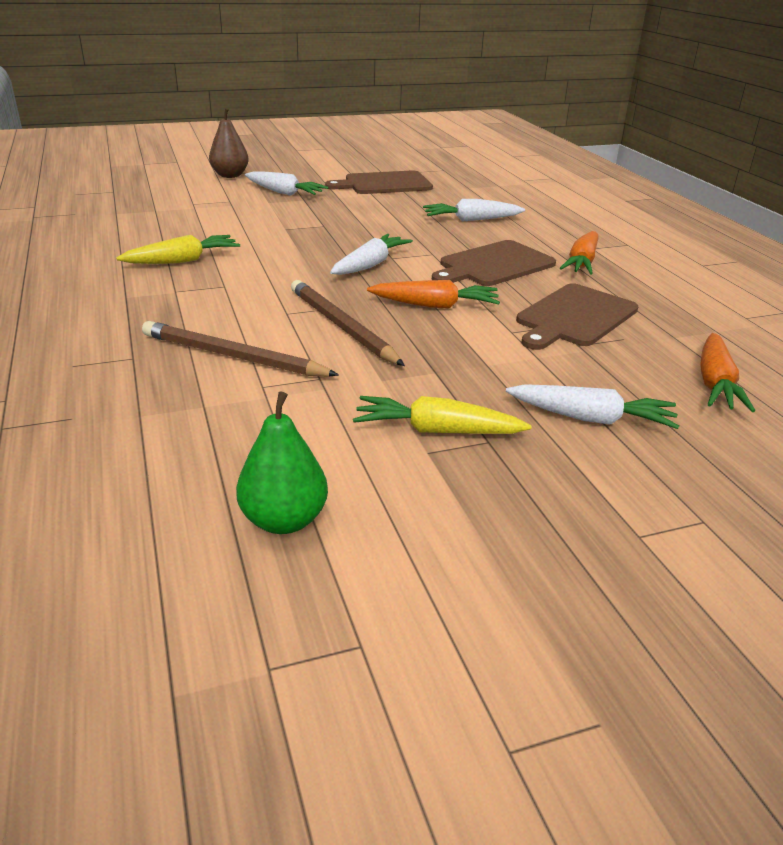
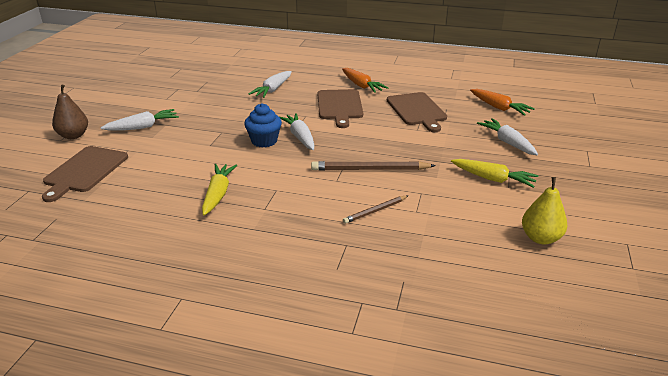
camera: 55 degrees left, 0 degrees up
brown pencil [142,321,339,376] -> brown pencil [343,196,408,224], size x0.58
green pear [236,391,328,534] -> yellow pear [522,177,567,244]
brown cutting board [325,171,433,194] -> brown cutting board moved to [42,146,128,202]
yellow carrot [353,396,531,434] -> yellow carrot turned 105 degrees counterclockwise [451,159,538,188]
orange carrot [367,280,500,309] -> none
white carrot [506,384,679,429] -> white carrot turned 75 degrees counterclockwise [477,118,538,155]
none -> blue cupcake [244,103,282,148]

